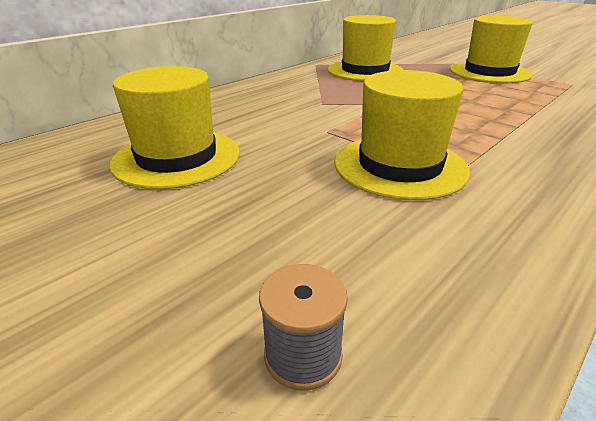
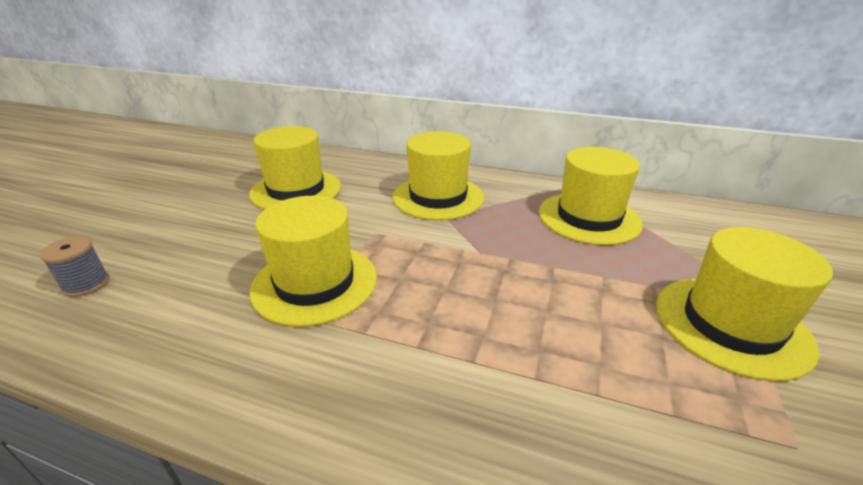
camera: 65 degrees right, 0 degrees up
none -> yellow hat [392,131,484,220]

